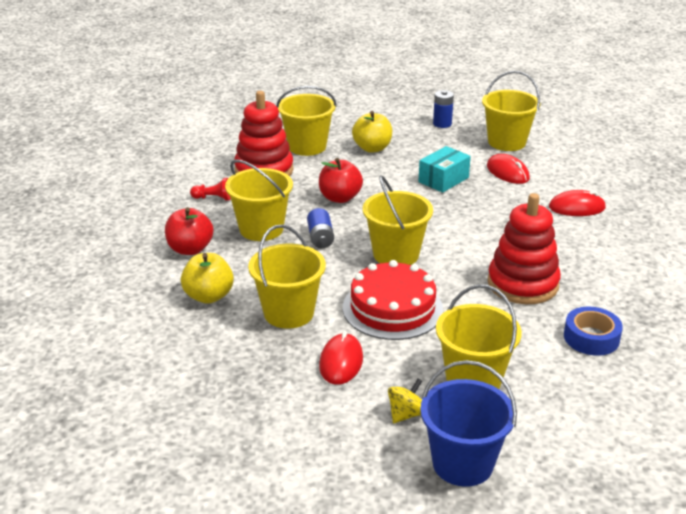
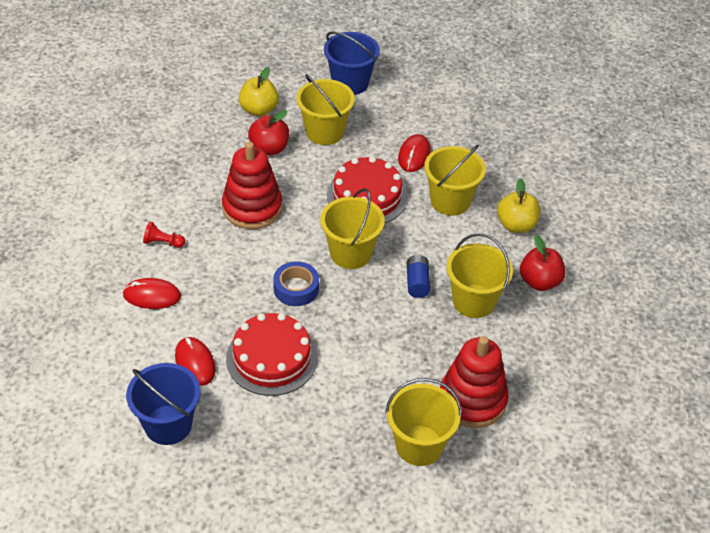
camera: 175 degrees left, 15 degrees up
red pawn [190,178,231,201] -> red pawn moved to [143,221,185,248]
red apple [319,158,363,203] -> red apple moved to [248,110,289,155]
yellow apple [352,111,392,153] -> yellow apple moved to [239,67,279,116]
yellow spinning top [388,379,422,423] -> none
turquoise box [418,146,471,193] -> red cake [226,313,318,396]
blue battery [433,90,454,128] -> none
yellow bucket [482,71,540,151] -> blue bucket [126,363,200,445]
blue tape [564,307,623,356] -> blue tape moved to [273,261,319,306]

